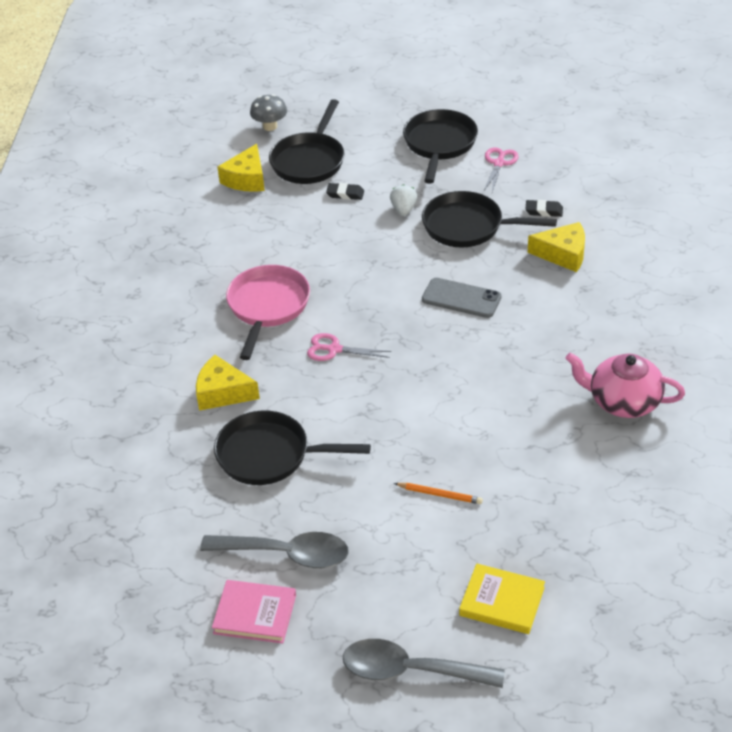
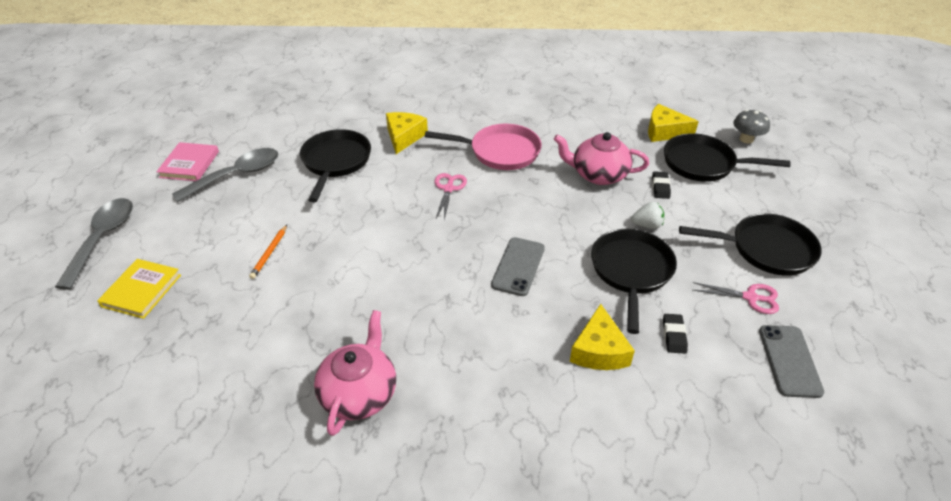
camera: 85 degrees right, 0 degrees up
grey spoon [200,532,349,568] -> grey spoon turned 135 degrees counterclockwise [172,148,278,202]
none -> pink teapot [554,132,649,185]
none -> grey phone [759,325,824,398]

